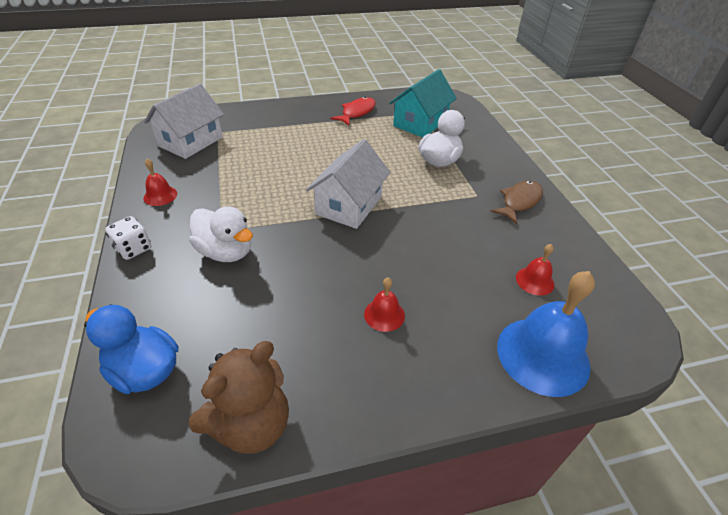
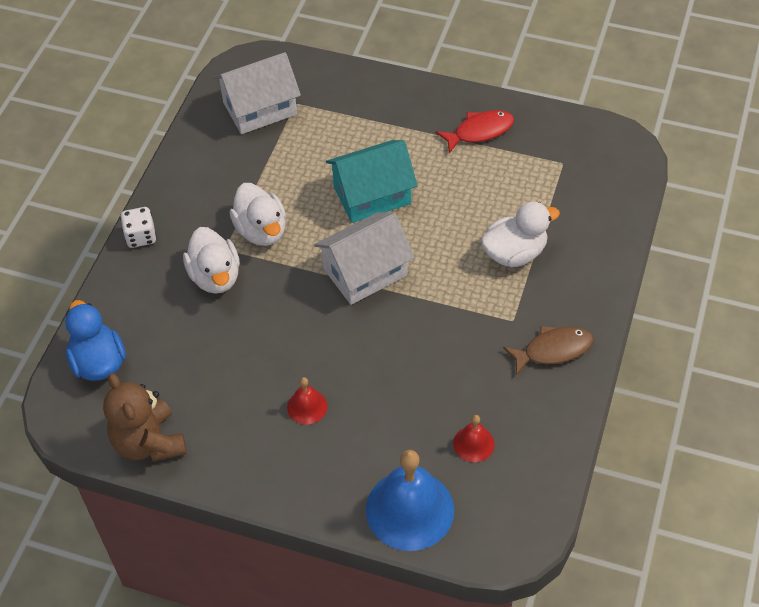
camera: 35 degrees right, 10 degrees up
red bell [143,159,177,206] -> none
brown teddy bear [189,341,289,454] -> brown teddy bear turned 75 degrees clockwise [103,373,187,462]
turquoise house [389,69,457,138] -> turquoise house moved to [326,140,418,223]
none -> white duck [229,183,286,246]

